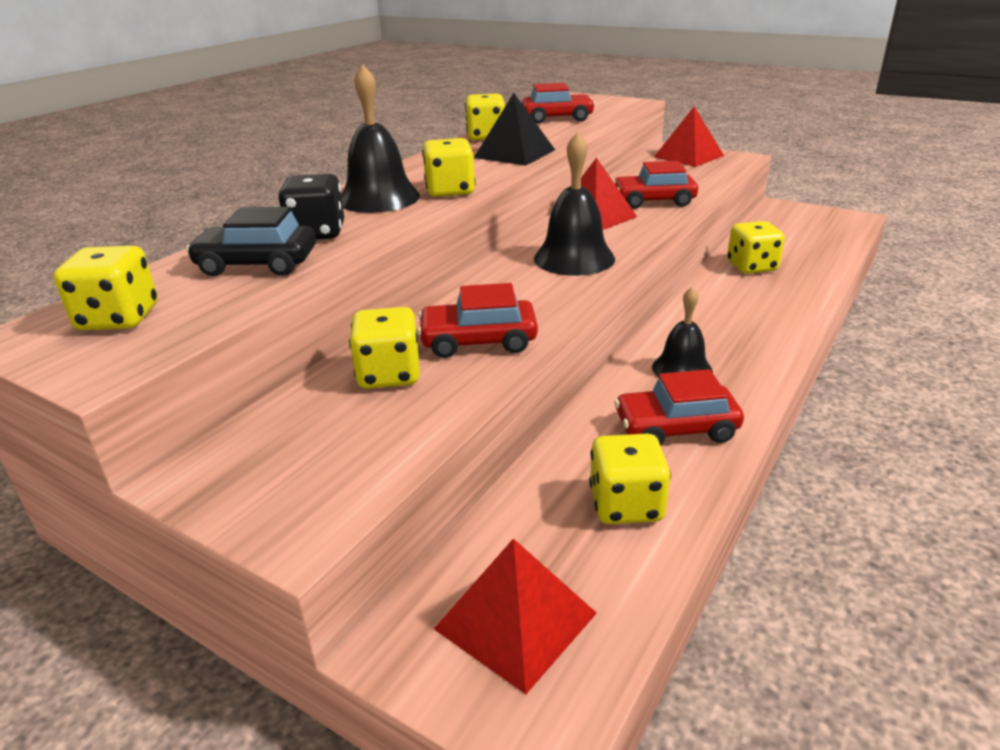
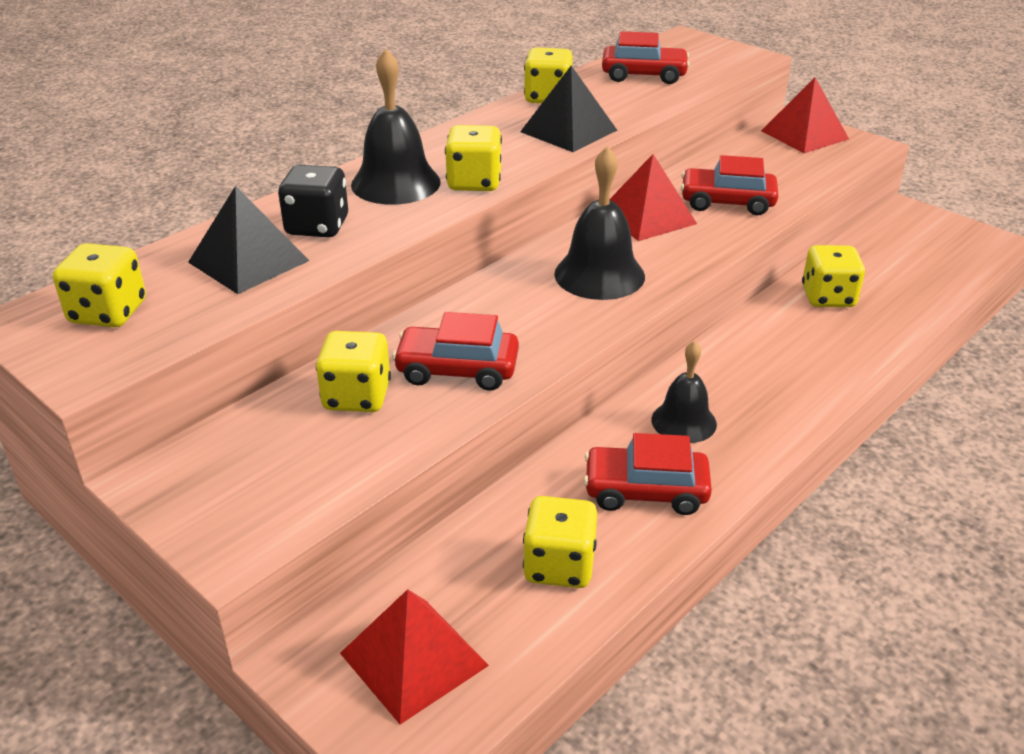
camera: 10 degrees right, 5 degrees up
black car [186,207,316,276] -> black pyramid [188,186,310,294]

